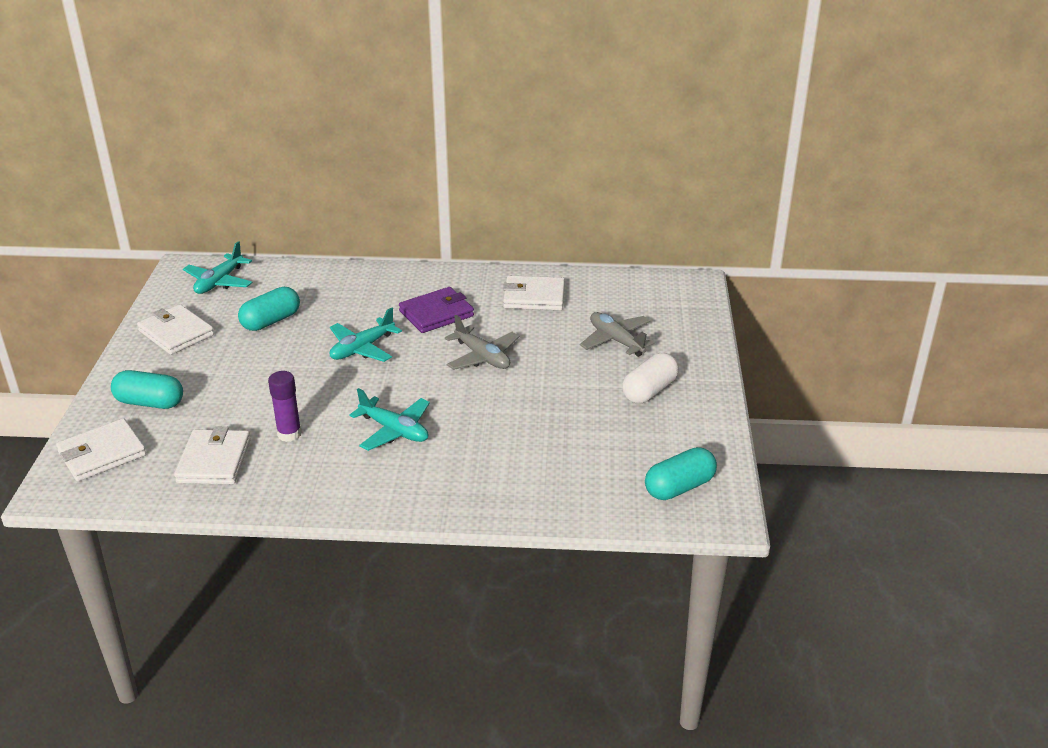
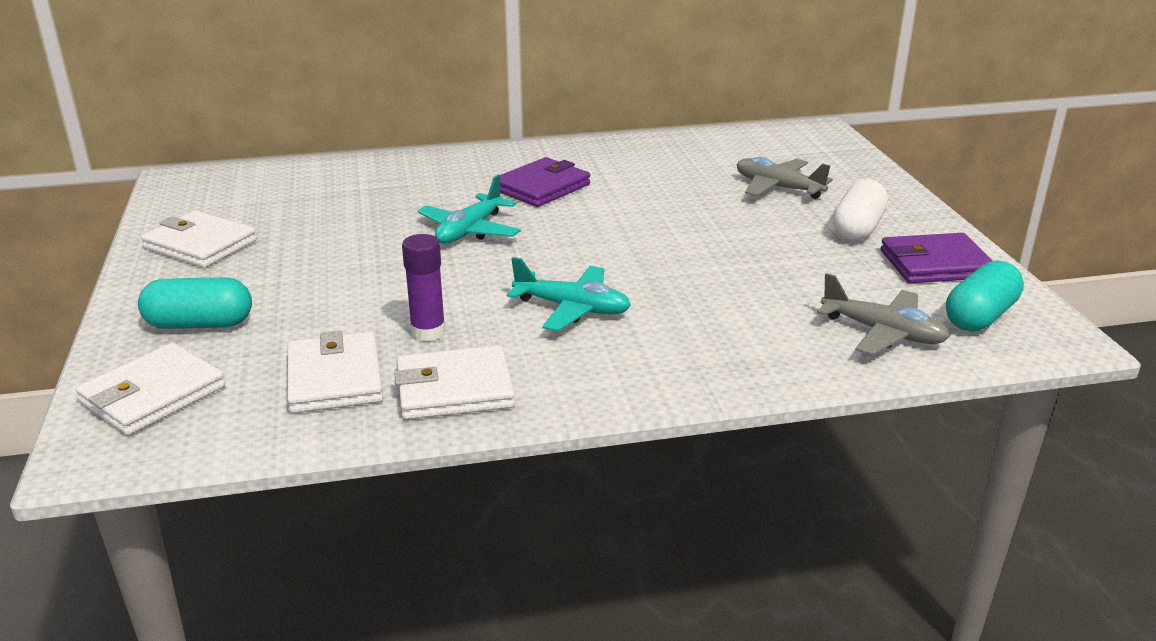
camera: 15 degrees left, 5 degrees down
turquoise plane [183,241,253,294] -> none
turquoise capsule [238,287,300,331] -> none
grey plane [445,315,519,370] -> grey plane moved to [817,273,950,356]
white wallet [503,276,565,310] -> white wallet moved to [394,346,515,420]
none -> purple wallet [880,233,993,283]

